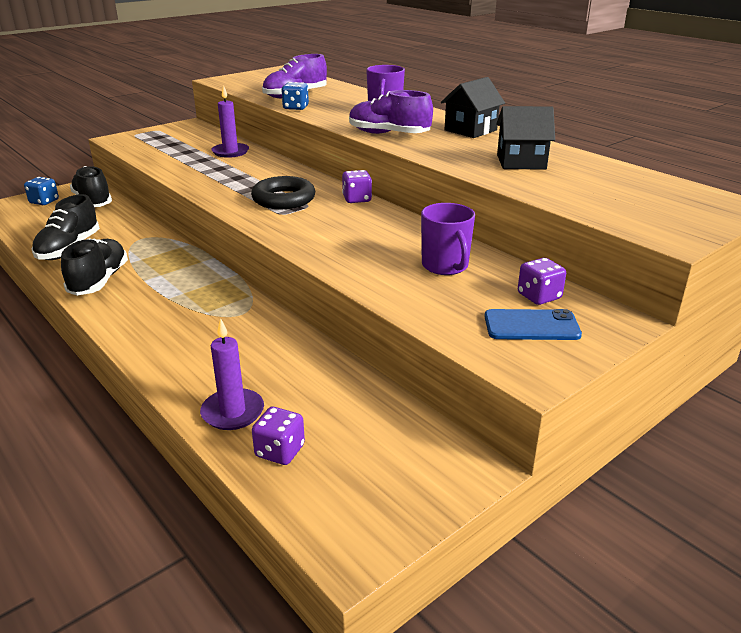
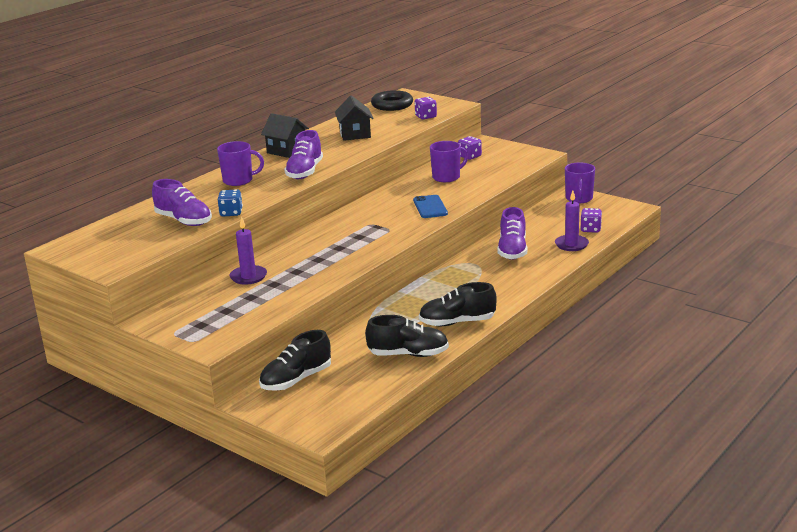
camera: 100 degrees left, 5 degrees down
blue dice [24,177,59,205] -> none
black ring [251,176,315,209] -> black ring moved to [371,90,413,111]
purple dice [342,170,372,203] -> purple dice moved to [414,97,437,119]
blue phone [484,309,582,340] -> blue phone moved to [413,195,448,218]
none -> purple shoe [497,207,527,260]
none -> purple mug [565,162,595,203]

